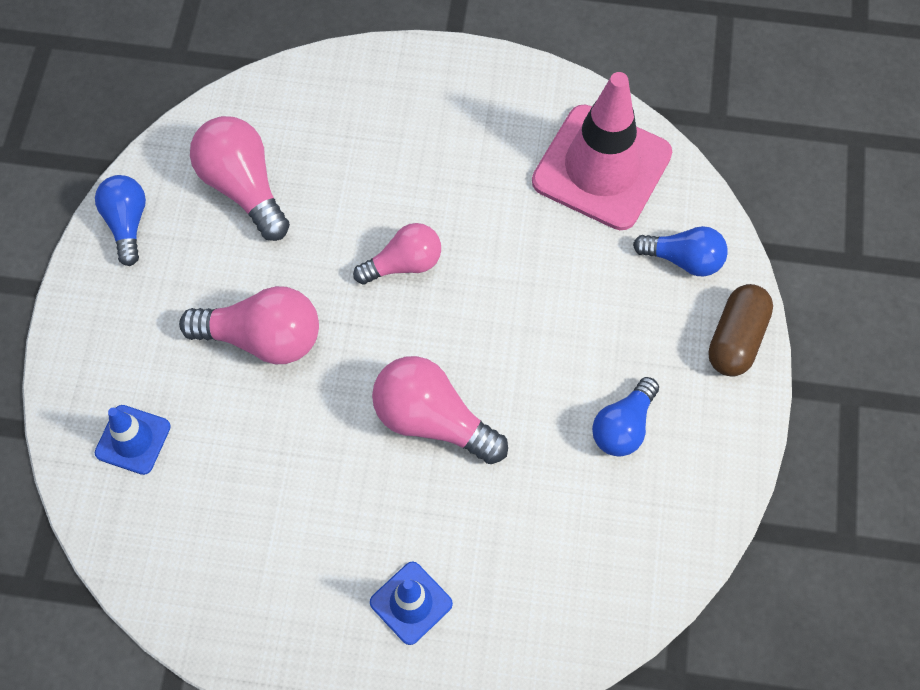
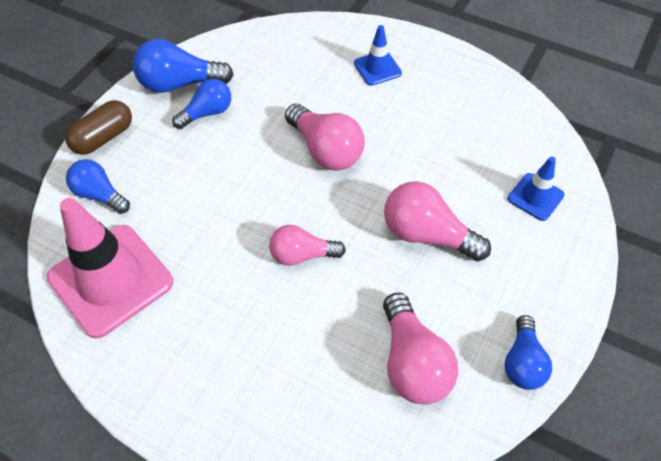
camera: 160 degrees left, 10 degrees down
none -> blue light bulb [132,39,234,93]

